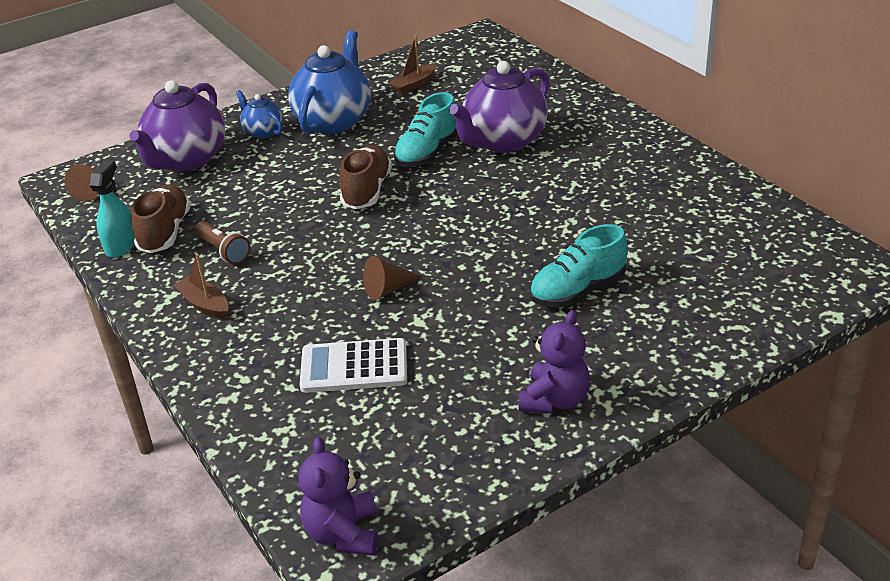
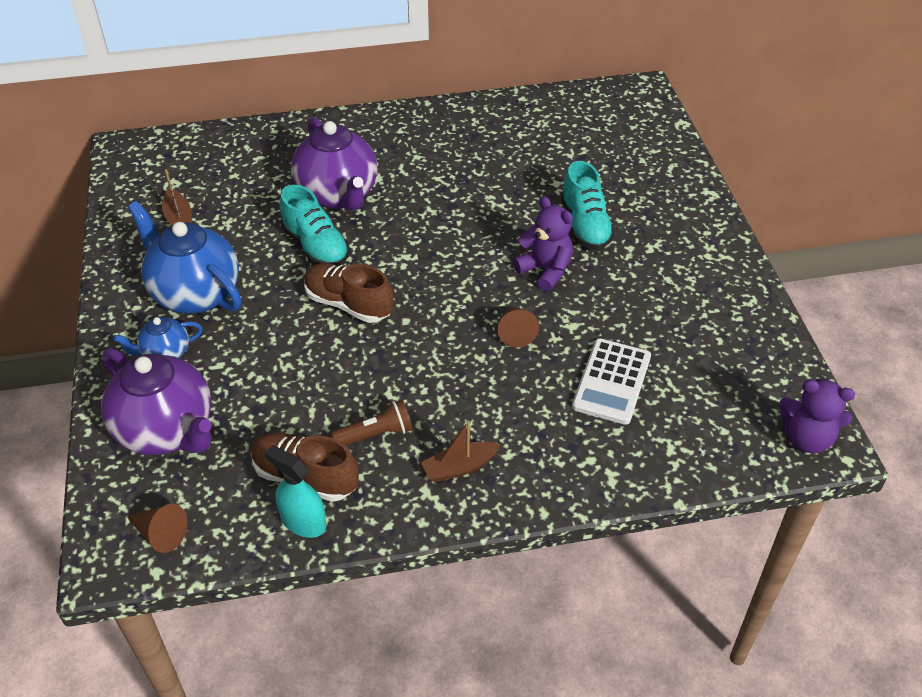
camera: 70 degrees left, 10 degrees up
purple teddy bear [519,310,590,414] -> purple teddy bear moved to [513,196,573,292]

